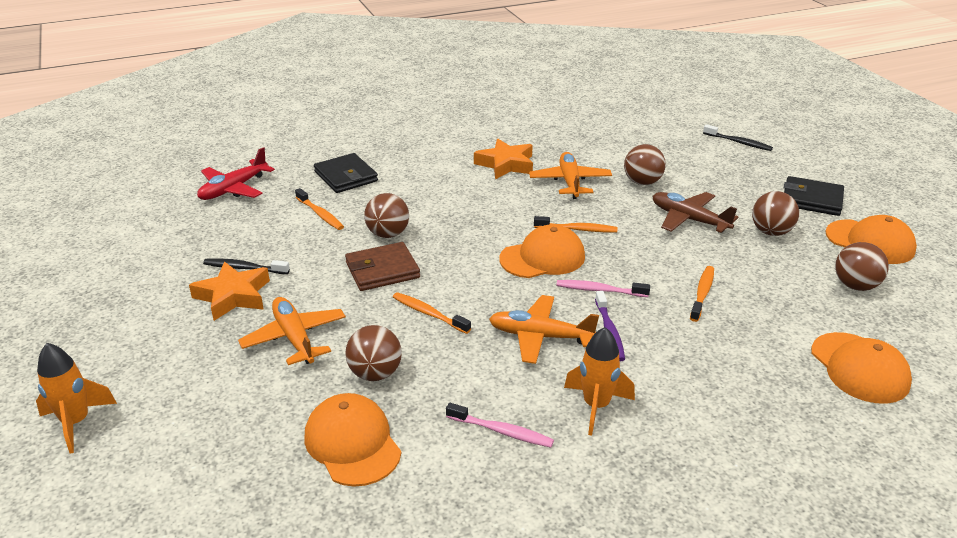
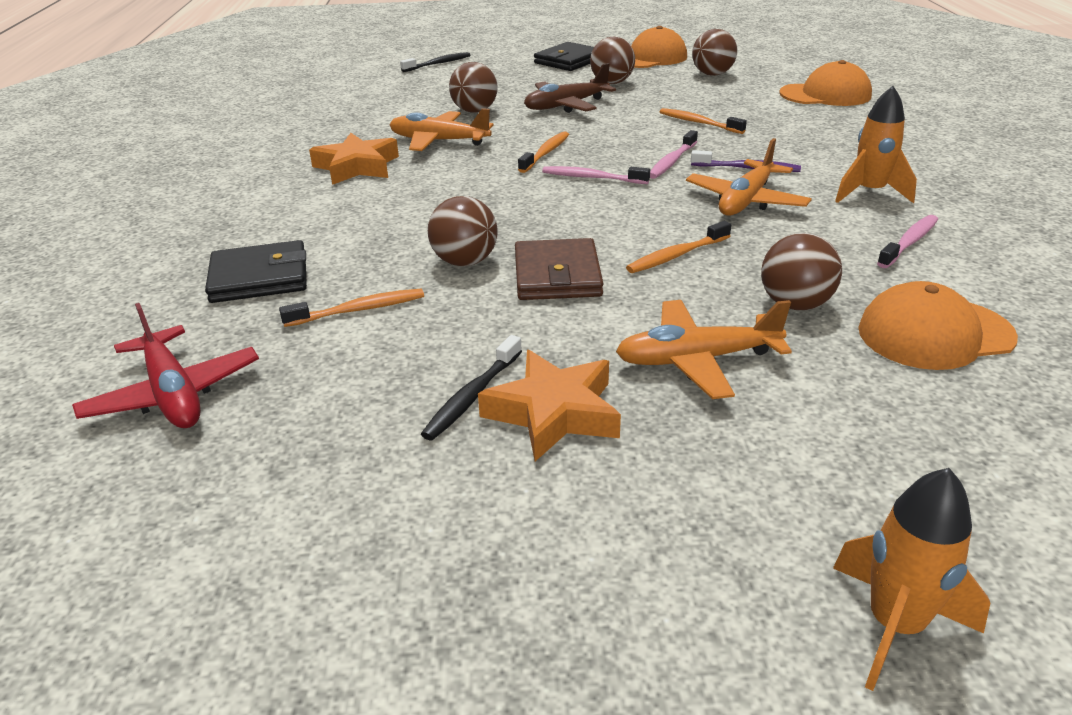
camera: 70 degrees left, 0 degrees up
orange cap [499,224,585,278] -> pink toothbrush [542,166,650,184]

